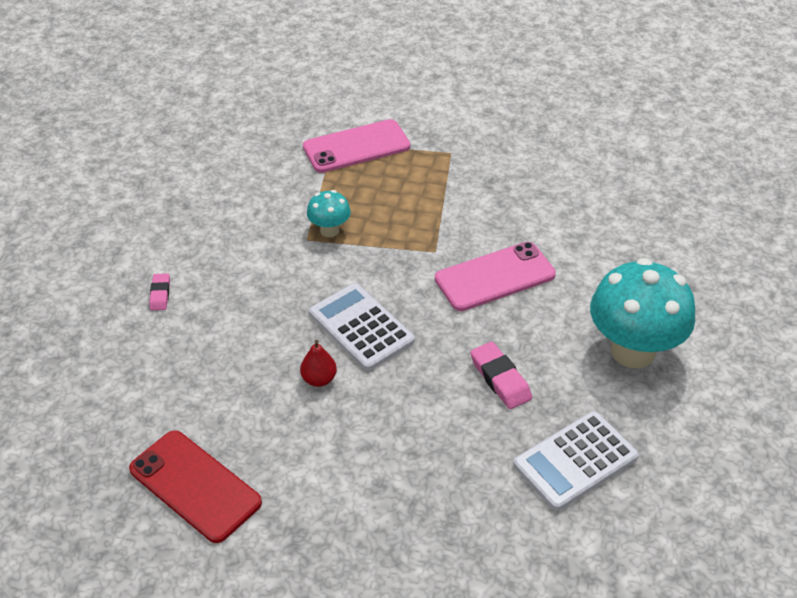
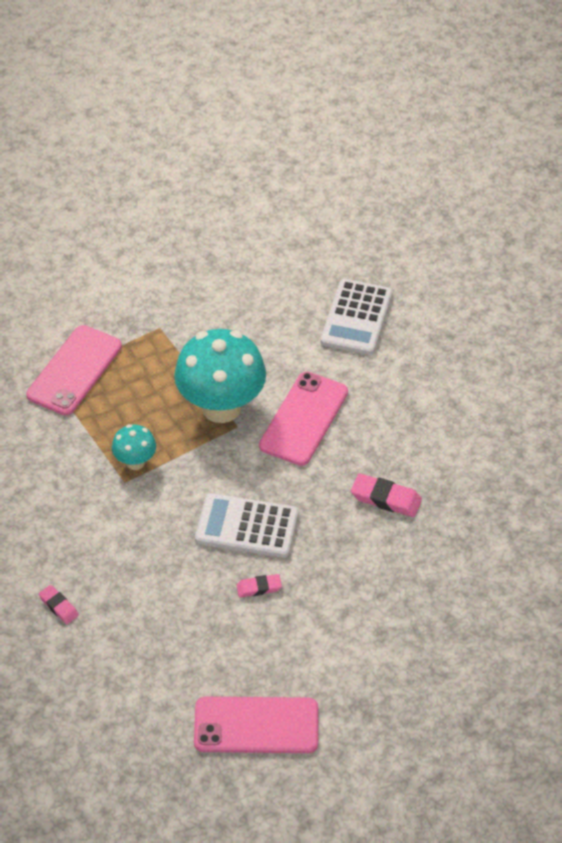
camera: 40 degrees left, 5 degrees up
red phone [129,430,262,543] -> pink phone [194,697,318,753]
red pear [300,340,337,387] -> pink eraser [236,574,282,598]
white calculator [513,411,639,511] -> white calculator moved to [320,279,393,355]
turquoise mushroom [590,258,695,368] -> turquoise mushroom moved to [174,329,266,423]

